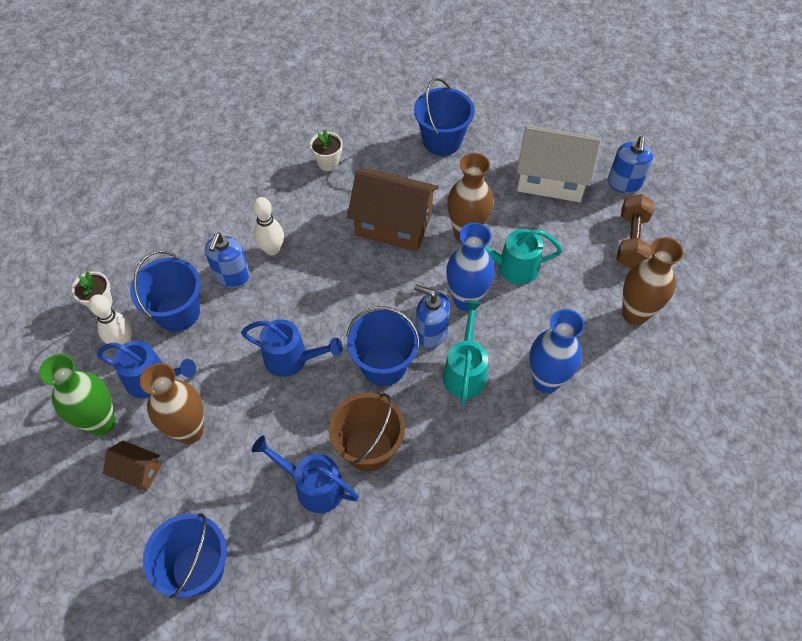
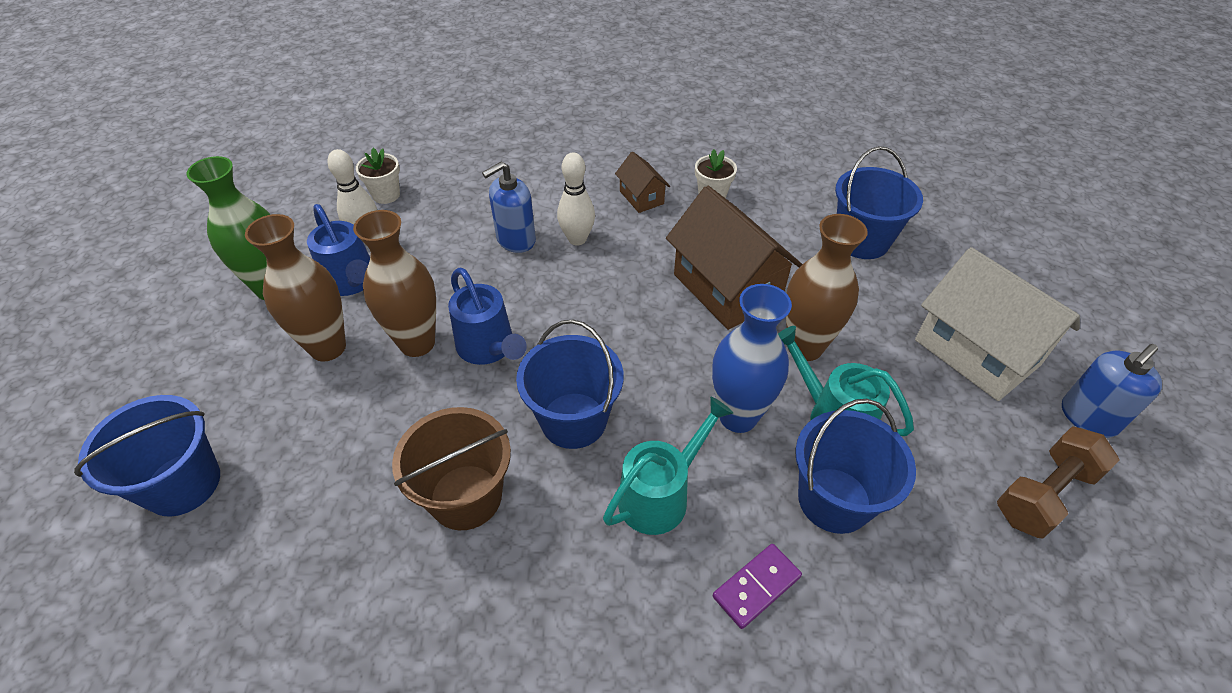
camera: 40 degrees right, 10 degrees down
brown house [103,441,161,491] -> brown house moved to [615,152,670,213]
blue bucket [130,251,201,332] -> blue bucket moved to [795,399,916,534]
blue watering can [252,436,359,513] -> none
blue soap dispenser [414,285,450,349] -> none
blue vase [530,309,584,393] -> purple domino [713,544,802,629]
brown vase [622,237,684,325] -> brown vase moved to [353,210,436,357]

